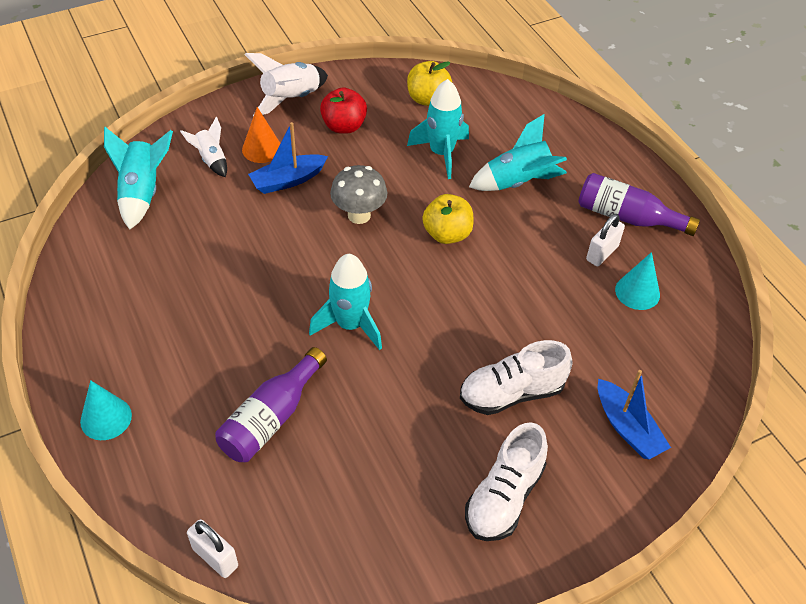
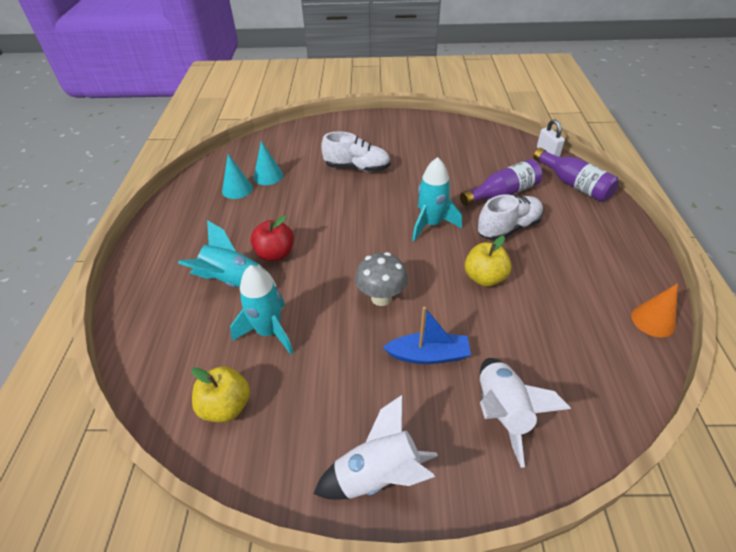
camera: 150 degrees left, 5 degrees down
turquoise cone [80,380,132,440] -> turquoise cone moved to [254,141,283,185]
turquoise rocket [104,127,173,230] -> none
white rocket [180,117,227,177] -> white rocket [480,358,571,468], size x1.64
orange cone [242,107,280,163] -> orange cone moved to [631,283,678,337]
red apple [320,87,367,134] -> red apple moved to [251,216,294,261]
yellow apple [422,194,474,244] -> yellow apple moved to [465,236,512,287]
white shoe [465,422,548,541] -> white shoe moved to [477,194,543,241]
purple bottle [578,173,700,236] -> purple bottle moved to [533,148,619,202]
white padlock [586,214,625,266] -> none
blue boat [598,370,671,459] -> none

